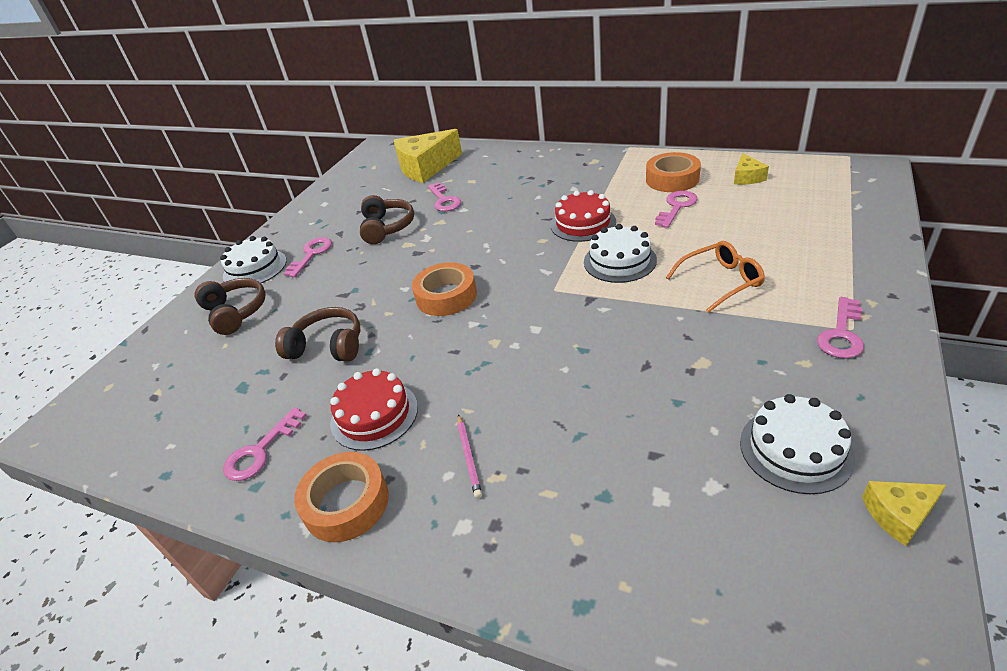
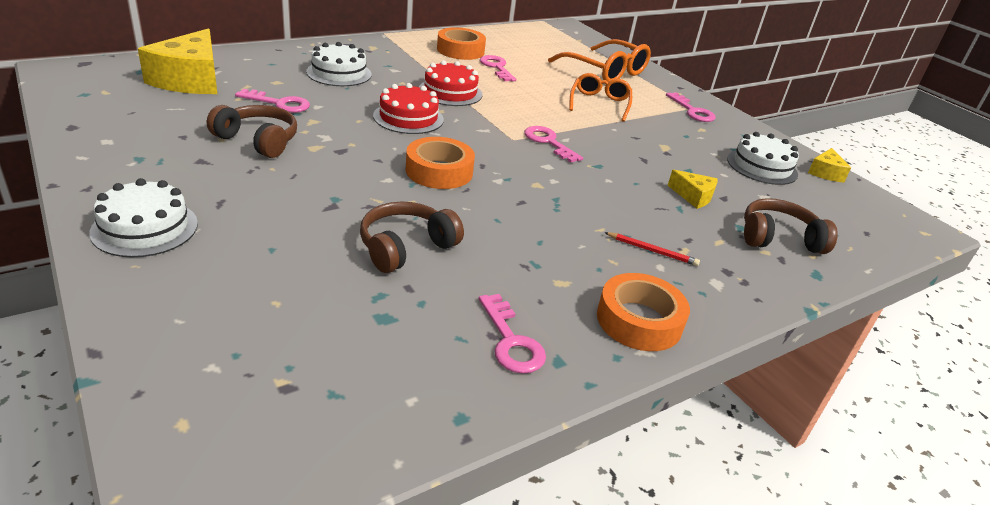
camera: 65 degrees left, 5 degrees down
brown headphones [194,278,266,335] -> brown headphones moved to [744,198,838,254]
pink key [284,237,332,277] -> pink key moved to [524,126,583,163]
red cake [330,368,418,451] -> red cake moved to [373,83,444,134]
pink pencil [457,414,482,499] -> red pencil [604,232,700,266]
white cake [584,224,657,283] -> white cake moved to [306,42,372,86]
yellow cheese [734,153,769,185] -> yellow cheese moved to [668,170,718,209]
none -> orange glasses [548,39,651,82]

